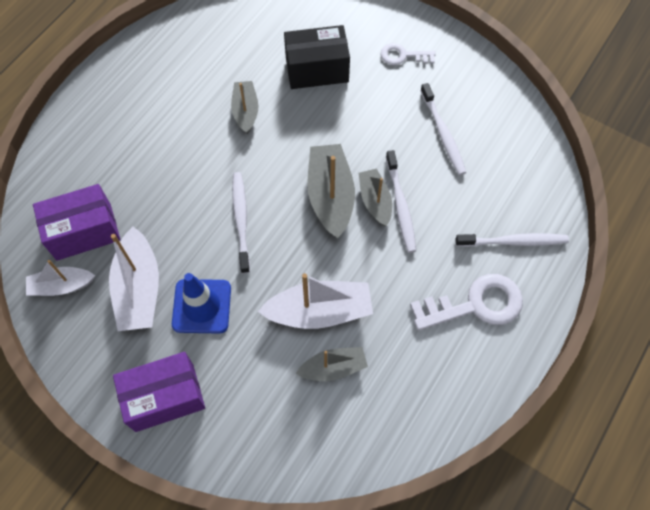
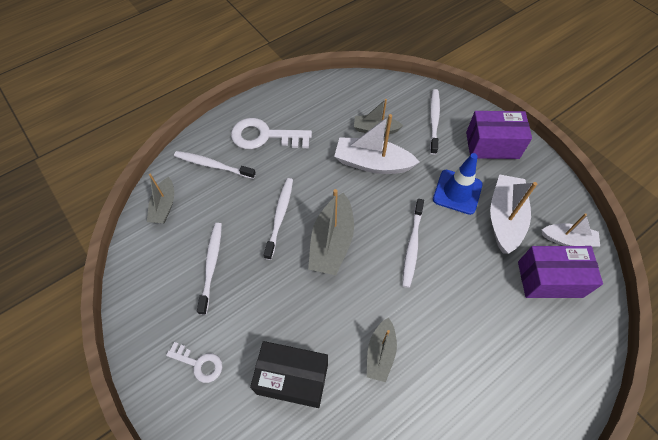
camera: 160 degrees left, 5 degrees down
grey boat [359,168,392,226] -> grey boat moved to [147,174,174,223]
none -> white toothbrush [430,89,440,155]

